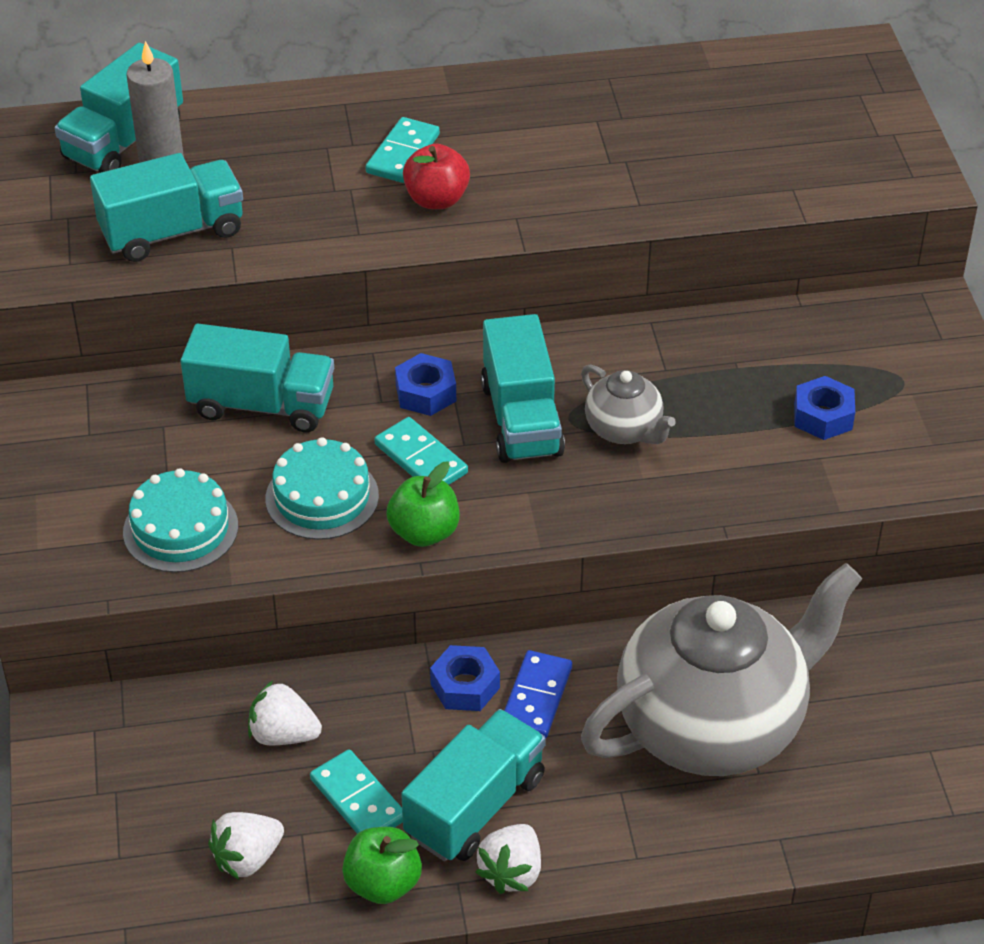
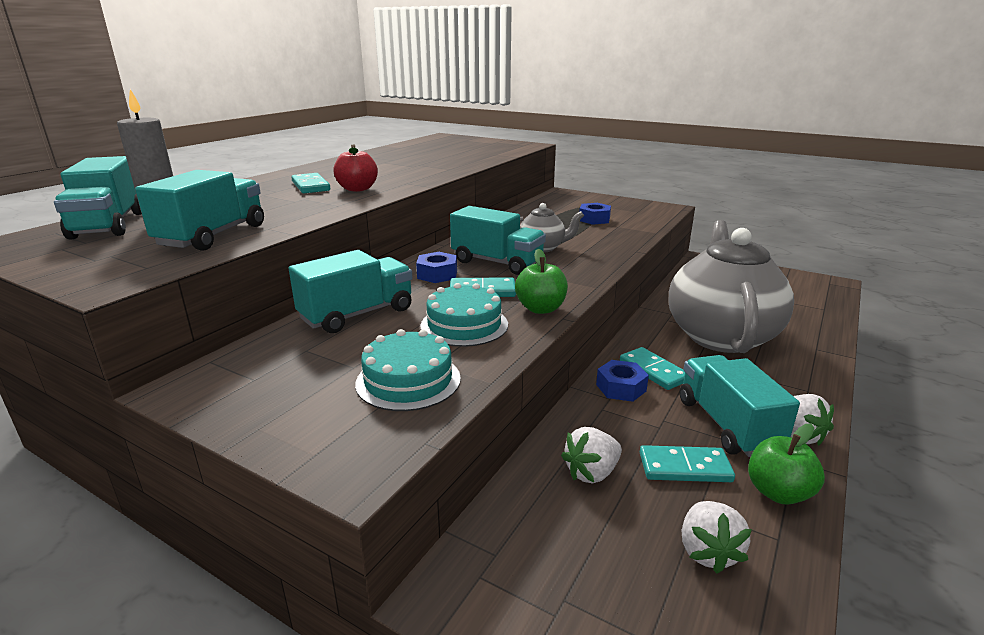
camera: 50 degrees left, 20 degrees down
blue domino [504,650,572,738] -> turquoise domino [620,347,685,390]

